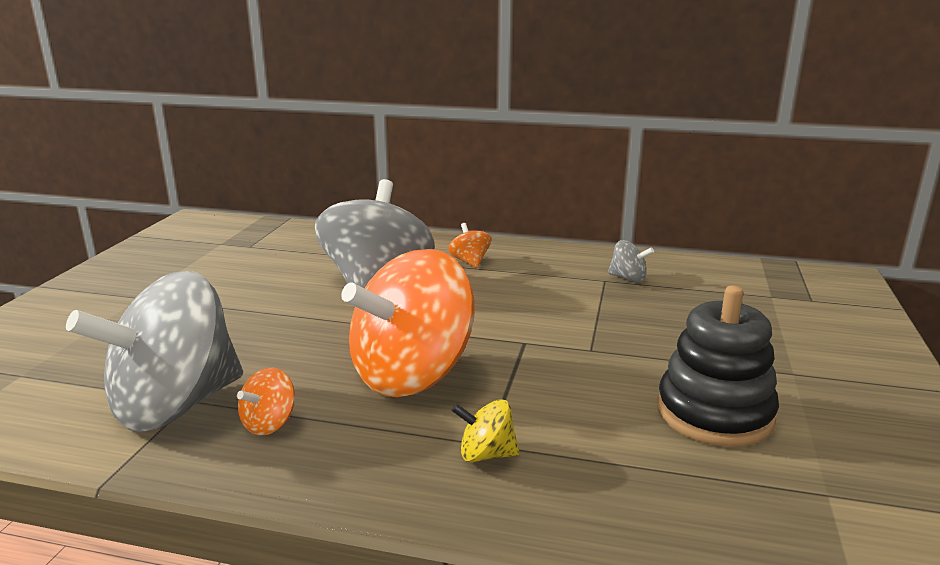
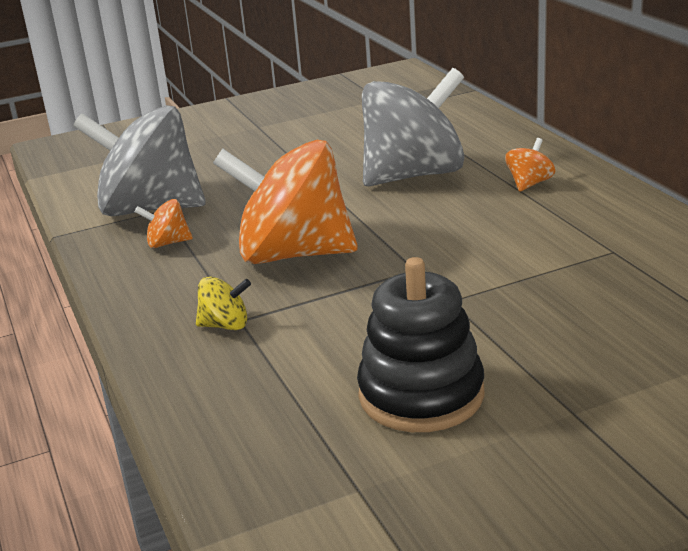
camera: 55 degrees right, 5 degrees up
yellow spinning top [451,399,520,462] -> yellow spinning top turned 120 degrees clockwise [196,276,251,330]
grey spinning top [608,240,654,283] -> none

